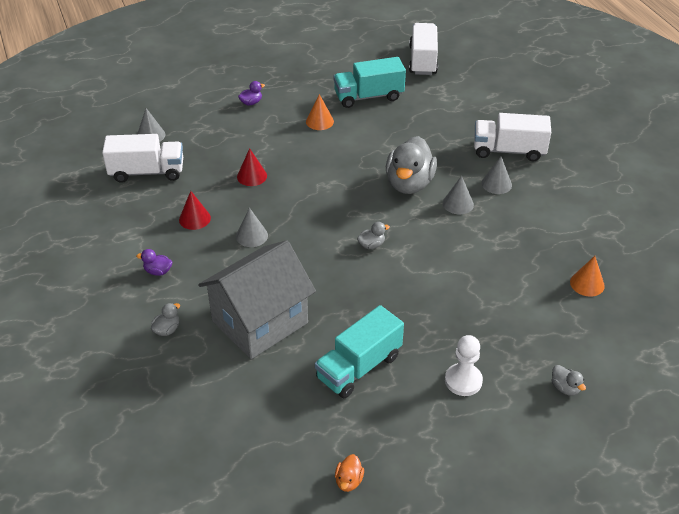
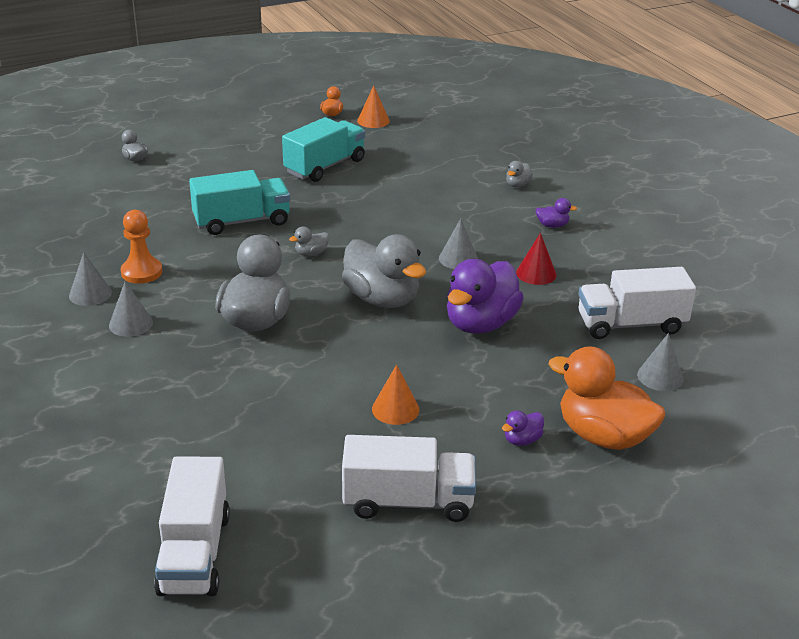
camera: 175 degrees right, 10 degrees down
grey house [198,240,316,359] -> none
red cone [237,148,267,186] -> purple duck [447,259,524,334]
turquoise truck [334,57,406,108] -> turquoise truck moved to [189,170,290,235]
grey cone [443,176,474,214] -> grey cone moved to [69,252,112,306]
white pawn [445,335,483,396] -> none
white truck [474,113,551,161] -> white truck moved to [342,435,476,522]
orange cone [570,256,605,297] -> orange cone moved to [357,85,390,128]
none -> orange pawn [121,210,162,284]
none -> grey duck [342,234,426,308]
none -> orange duck [548,346,665,450]

